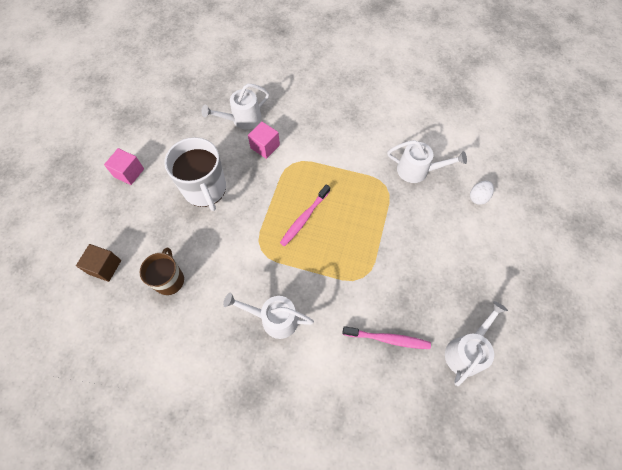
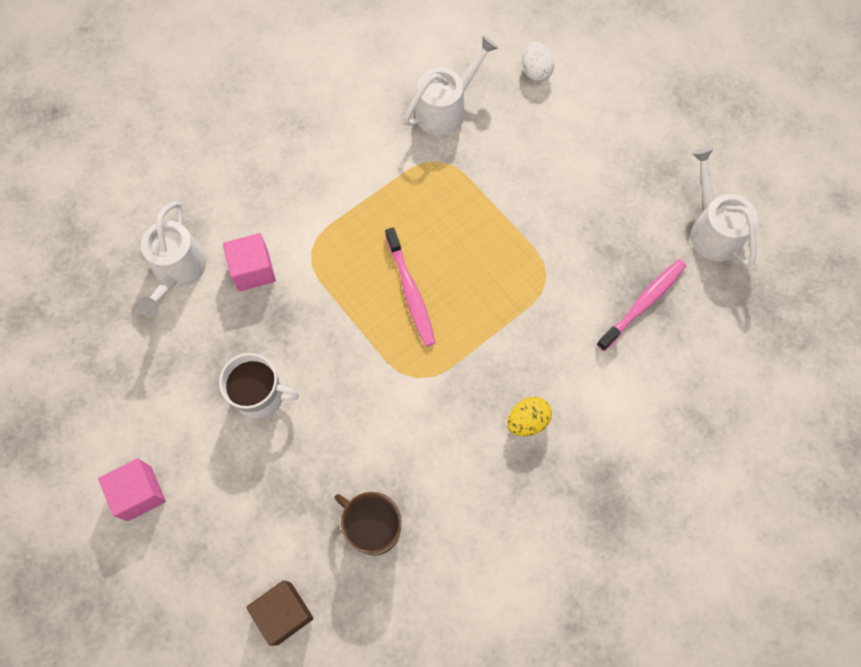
camera: 55 degrees left, 5 degrees up
white mug [164,137,226,211] -> white mug [219,353,299,419], size x0.62
white watering can [223,293,314,339] -> yellow egg [507,397,552,436]

